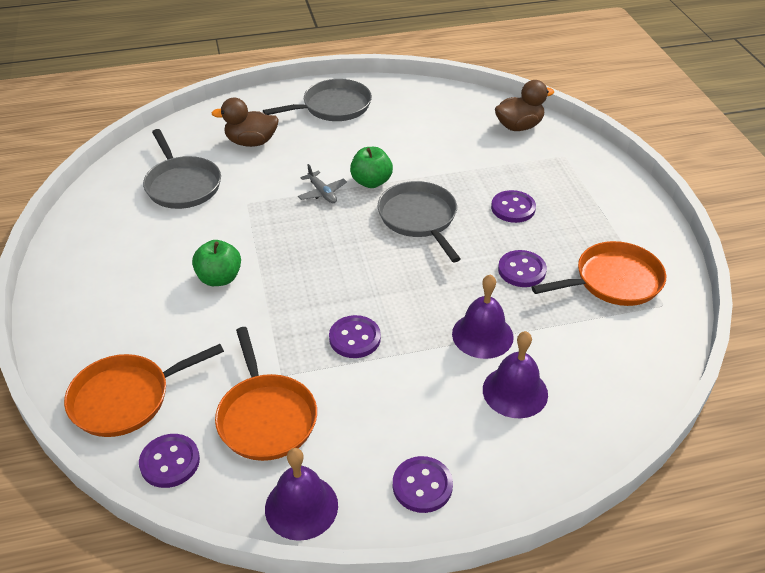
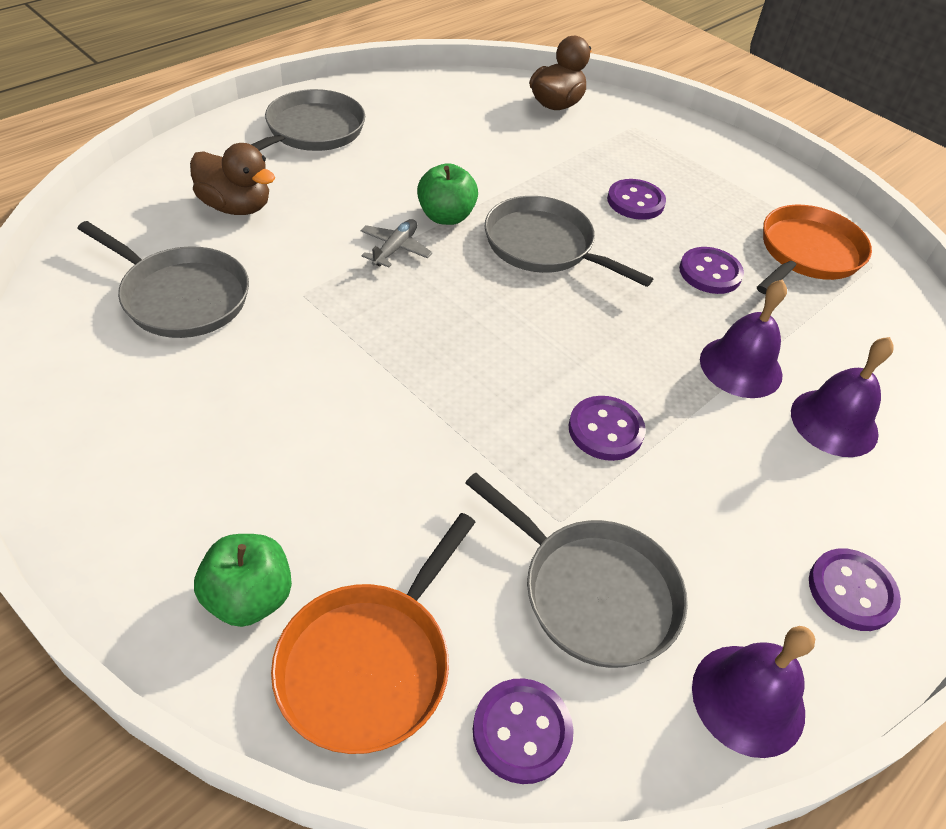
camera: 35 degrees left, 5 degrees up
green apple [192,240,241,286] -> green apple moved to [194,534,292,627]
brown duck [212,98,279,147] -> brown duck turned 120 degrees counterclockwise [190,143,275,215]
orange pan [215,327,317,461] -> grey pan [465,473,688,668]
grey plane [298,164,347,203] -> grey plane turned 90 degrees counterclockwise [360,219,432,268]

